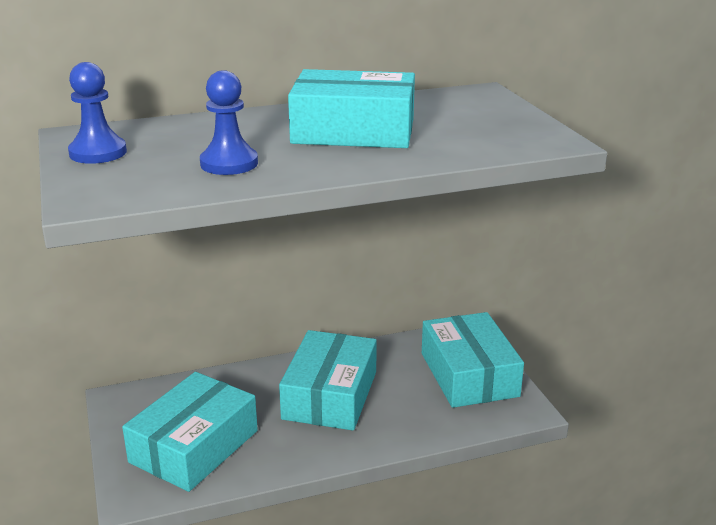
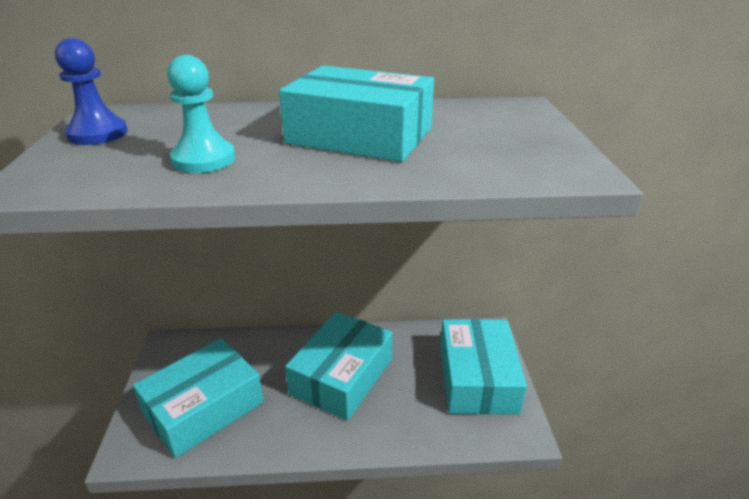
camera: 15 degrees right, 5 degrees up
blue pawn [200,70,258,175] -> turquoise pawn [167,55,235,173]

